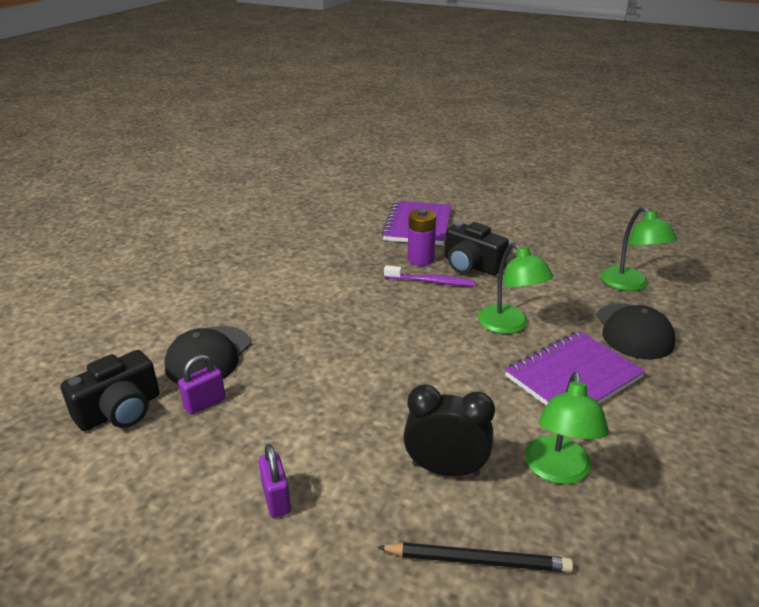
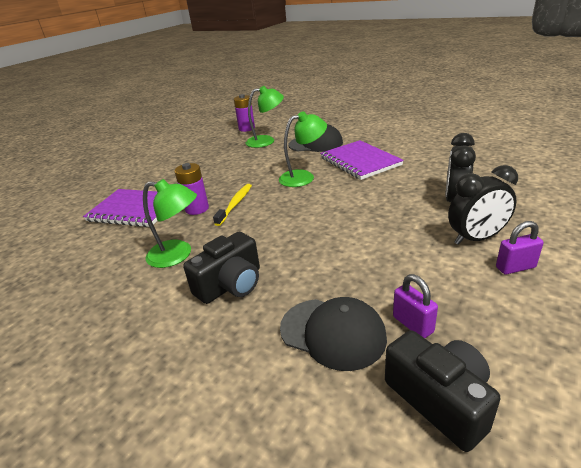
camera: 80 degrees left, 0 degrees up
black pencil [377,542,573,572] -> none
purple toothbrush [384,265,475,287] -> yellow toothbrush [213,184,252,226]
black camera [445,222,509,276] -> black camera moved to [183,232,260,304]
green lamp [525,372,609,484] -> green lamp moved to [143,179,197,268]
none -> purple battery [234,94,255,132]
none -> black clock [448,165,518,245]

